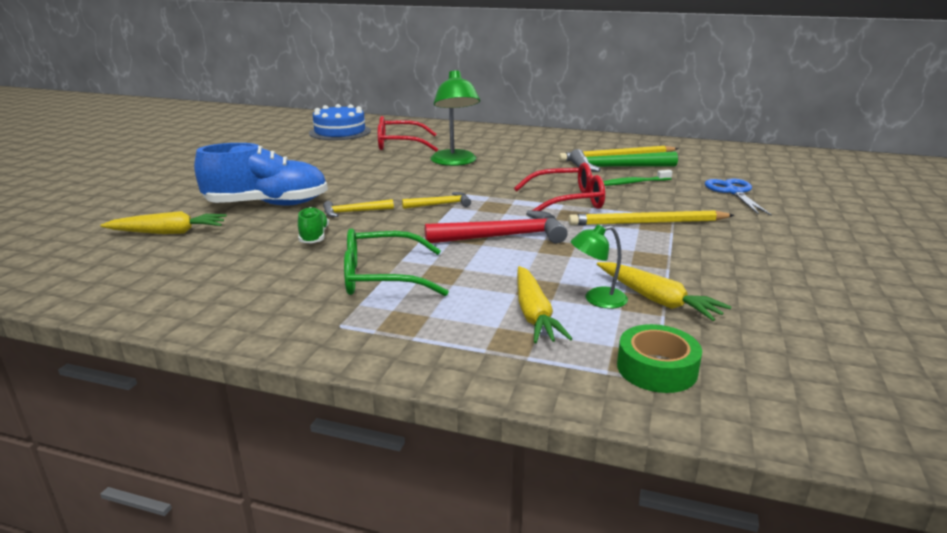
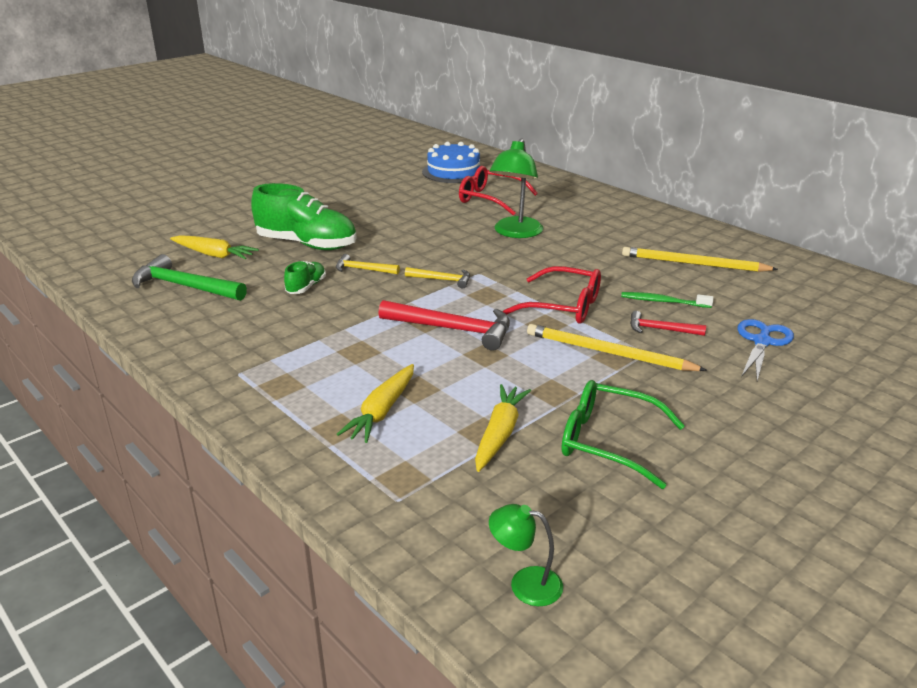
camera: 30 degrees right, 5 degrees up
blue shoe [194,143,328,206] -> green shoe [251,183,357,250]
green glasses [344,228,449,296] -> green glasses moved to [562,380,685,489]
green hammer [569,149,678,172] -> green hammer moved to [132,254,247,301]
green lamp [571,225,628,309] -> green lamp moved to [489,504,563,606]
yellow carrot [597,262,731,321] -> yellow carrot turned 150 degrees counterclockwise [475,384,531,472]
green tape [617,324,702,393] -> none
none -> red hammer [630,311,706,336]

